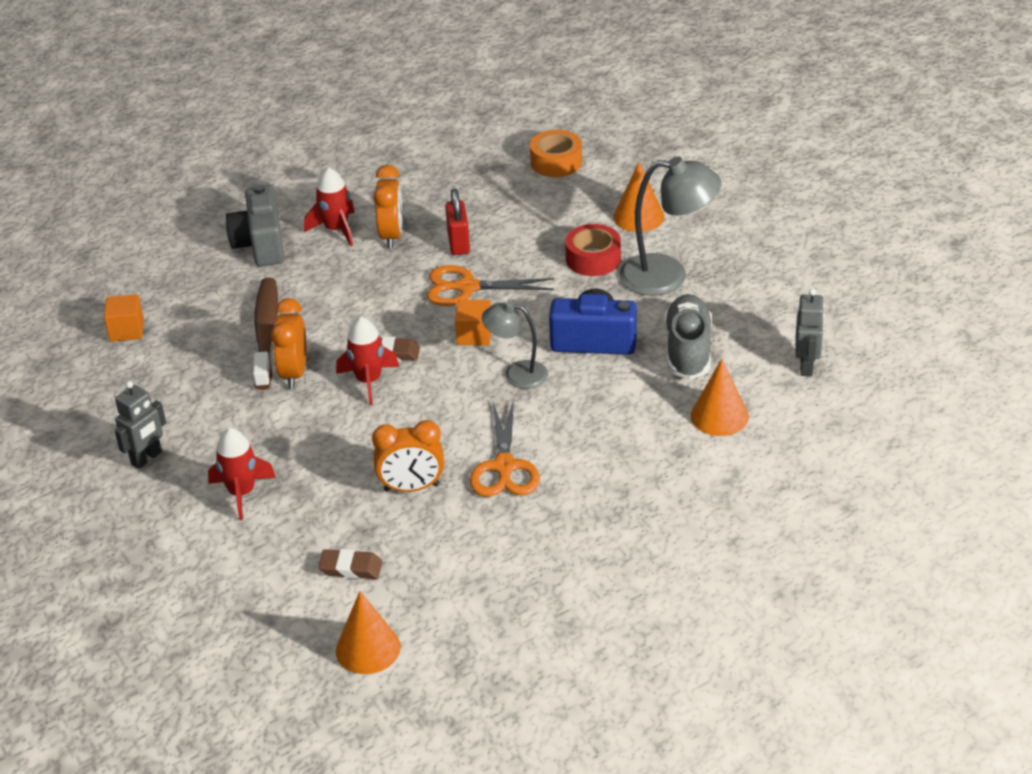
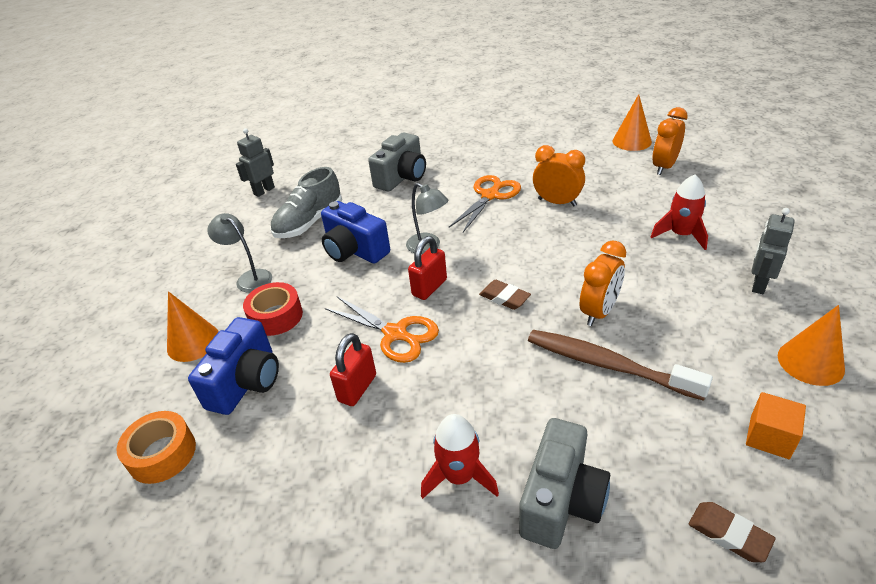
camera: 145 degrees left, 0 degrees up
grey robot [115,381,166,469] -> grey robot turned 45 degrees counterclockwise [752,208,795,294]
brown toothbrush [253,277,278,390] -> brown toothbrush turned 90 degrees clockwise [528,330,713,401]
brown eraser [318,549,382,579] -> brown eraser moved to [689,502,776,562]
red rocket [336,317,399,405] -> none
orange clock [373,165,403,248] -> orange clock moved to [652,107,688,175]
orange cube [455,300,491,346] -> red padlock [408,236,447,300]
grey lamp [619,157,722,296] -> grey lamp [207,213,272,293], size x0.61
orange cone [691,359,749,436] -> orange cone moved to [778,305,845,386]
none -> blue camera [188,317,279,415]
none -> grey camera [368,133,426,192]

